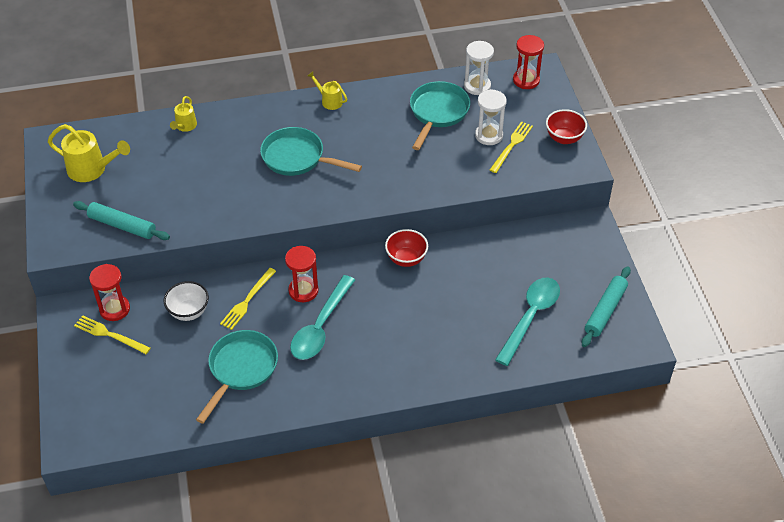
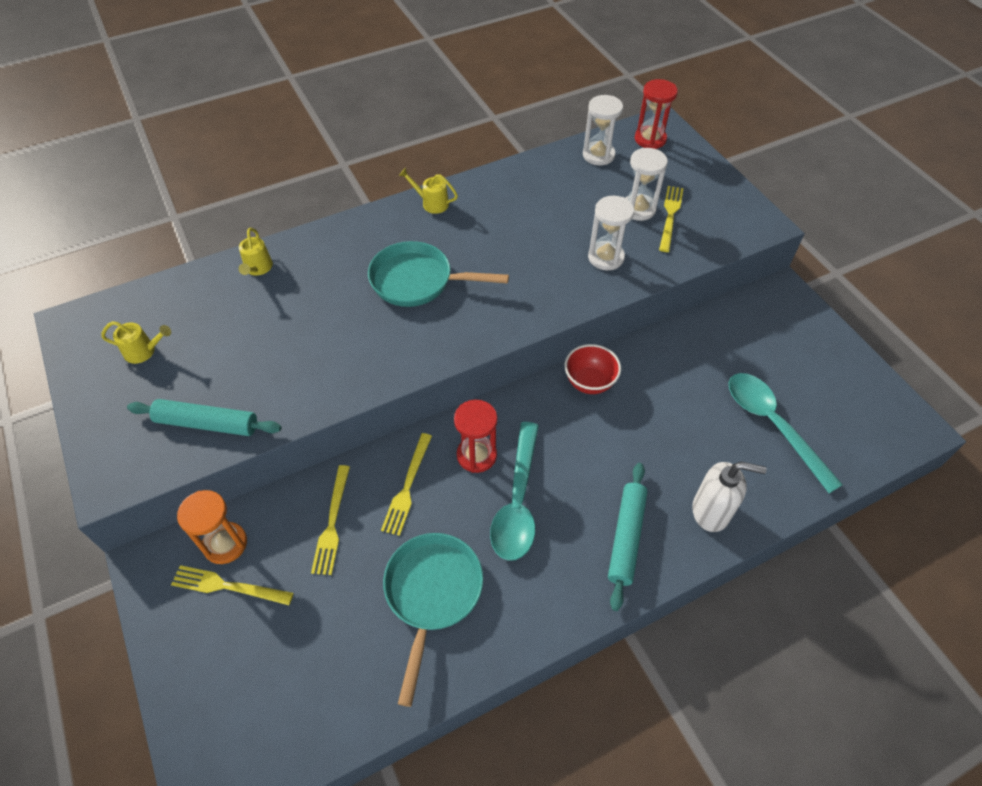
camera: 15 degrees left, 5 degrees up
yellow watering can [48,124,130,182] -> yellow watering can [101,321,171,364], size x0.57
red hourglass [89,264,130,321] -> orange hourglass [177,490,247,564]
white bowl [164,281,209,321] -> yellow fork [311,465,350,575]
turquoise pan [410,81,470,150] -> none
turquoise spoon [495,277,560,366] -> turquoise spoon turned 45 degrees counterclockwise [729,373,843,493]
red bowl [546,109,587,144] -> none
turquoise rolling pin [582,266,631,347] -> turquoise rolling pin moved to [608,463,648,611]
none -> white hourglass [588,196,634,270]
none -> white soap dispenser [692,461,767,532]

